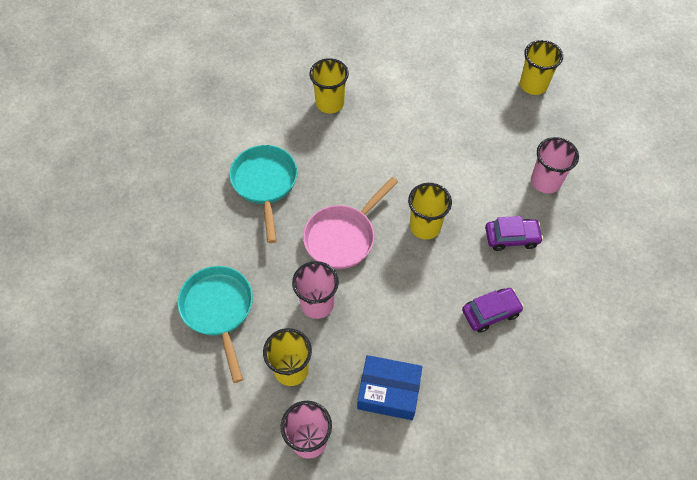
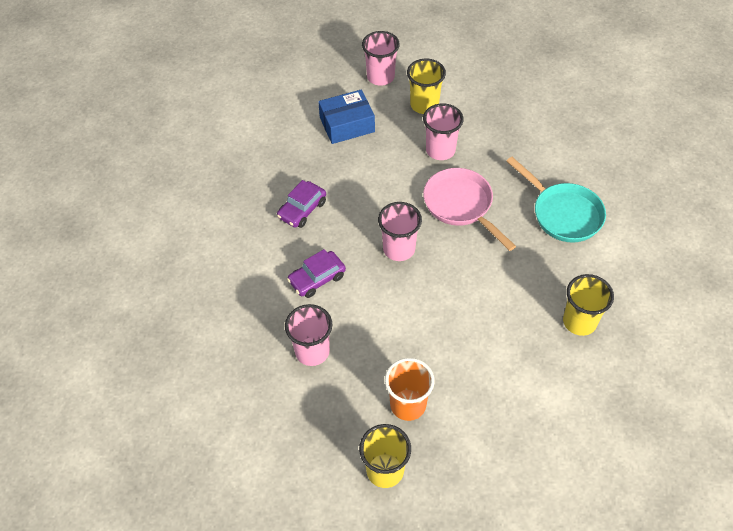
camera: 150 degrees right, 5 degrees down
turquoise pan [178,266,253,383] -> none
pink pan [303,177,398,269] -> pink pan turned 45 degrees counterclockwise [423,168,516,251]
yellow cup [408,183,452,239] -> pink cup [378,202,422,261]
none -> orange cup [385,358,435,421]

